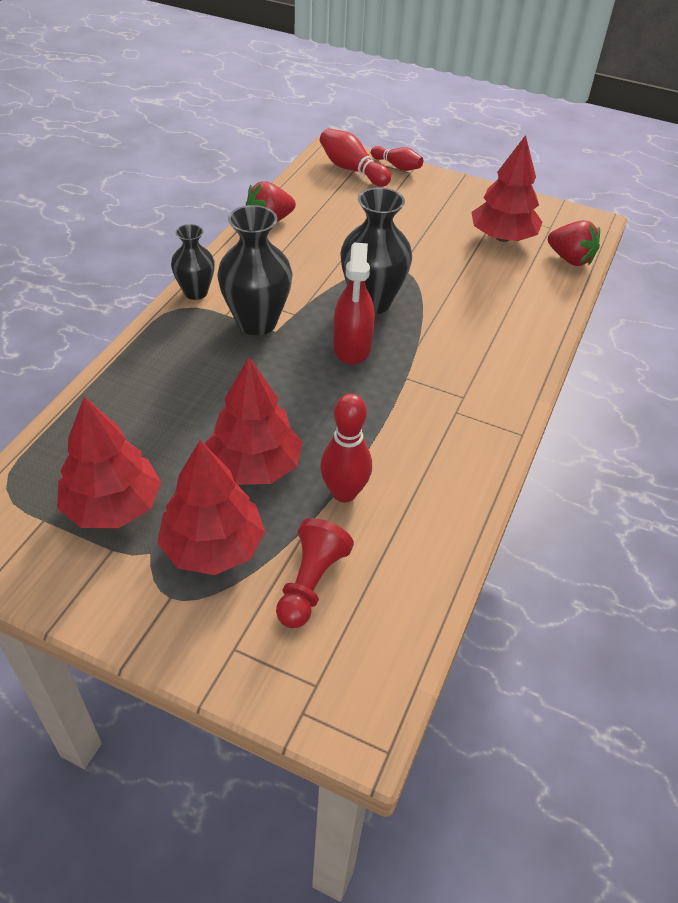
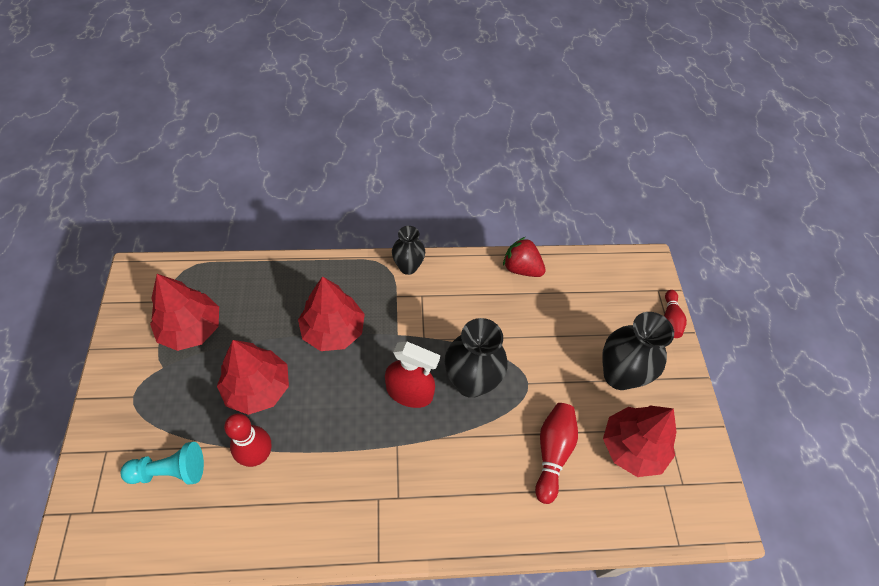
camera: 60 degrees right, 10 degrees up
red tree [157,440,265,575] -> red tree moved to [298,276,365,351]
black vase [217,205,293,335] -> black vase moved to [602,312,674,390]
red pawn [276,518,354,628] -> turquoise pawn [120,442,204,485]
red bowling pin [320,129,391,187] -> red bowling pin moved to [535,403,578,504]
red spray bottle [333,243,375,365] -> red spray bottle turned 135 degrees counterclockwise [385,341,440,408]
red strawberry [548,220,600,266] -> none

